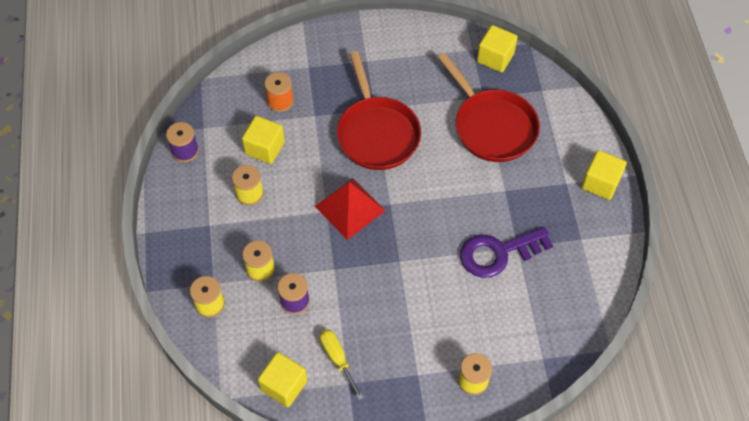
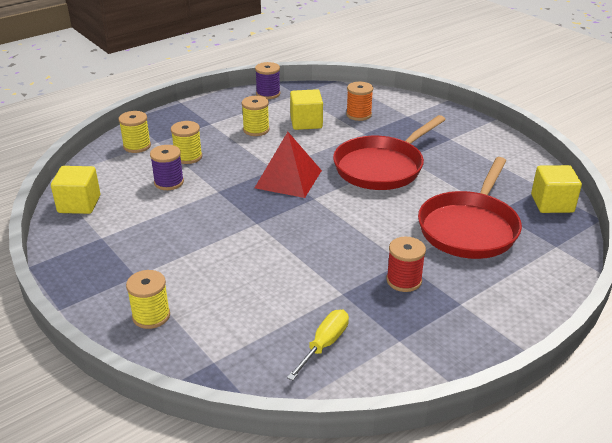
camera: 60 degrees right, 25 degrees down
yellow screwdriver [320,329,364,400] -> yellow screwdriver moved to [287,310,349,381]
purple key [460,227,553,278] -> none
yellow cube [582,150,627,200] -> none
none -> red spool [386,237,426,292]

